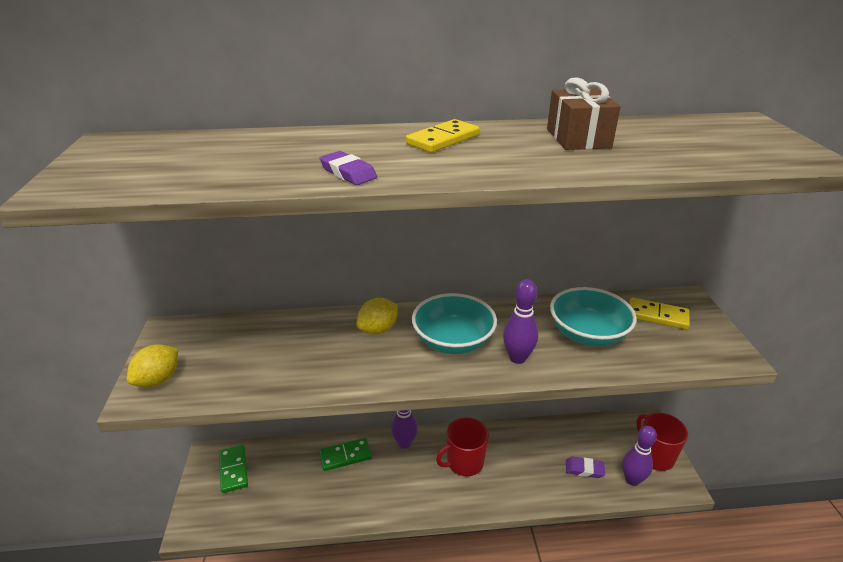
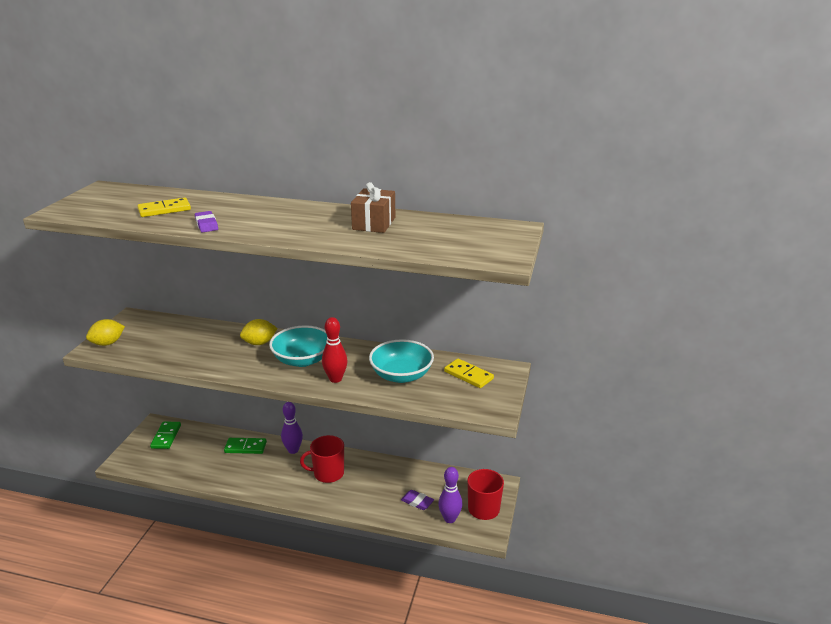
camera: 20 degrees right, 5 degrees down
yellow domino [406,119,480,153] -> yellow domino moved to [137,197,191,217]
purple bowling pin [503,279,538,364] -> red bowling pin [322,317,347,383]

